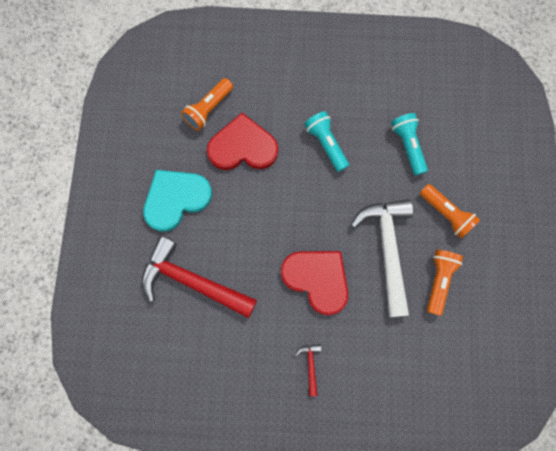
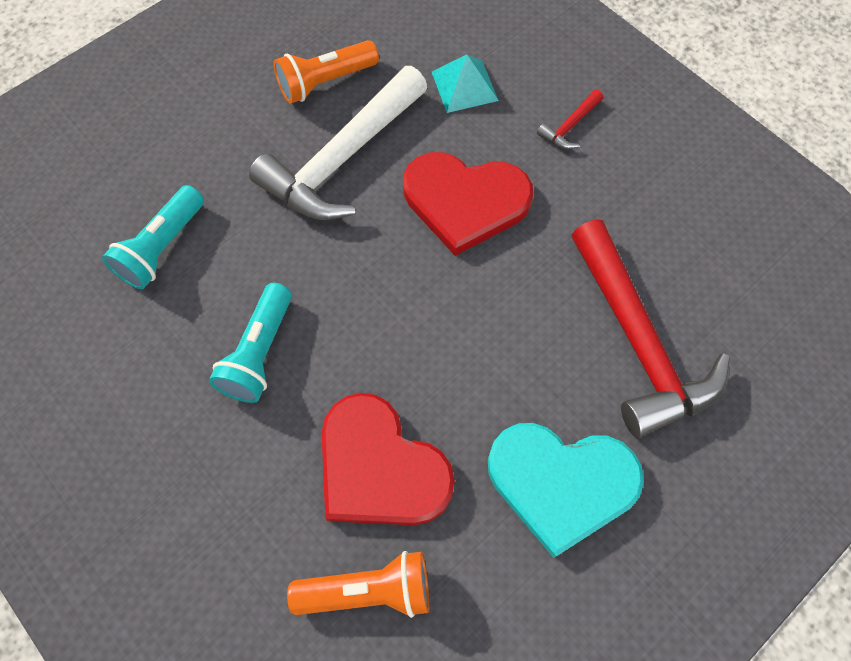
camera: 135 degrees left, 10 degrees down
red heart [281,251,348,315] -> red heart turned 75 degrees counterclockwise [403,152,533,256]
orange flashlight [420,184,480,239] -> none
none -> turquoise pyramid [432,54,499,113]

